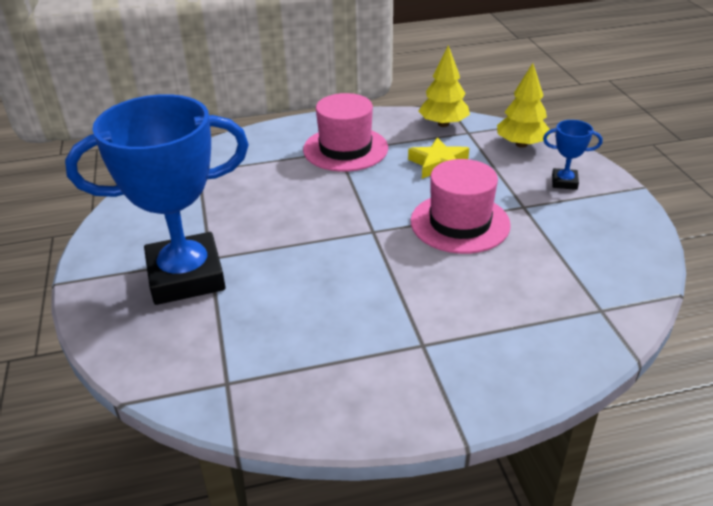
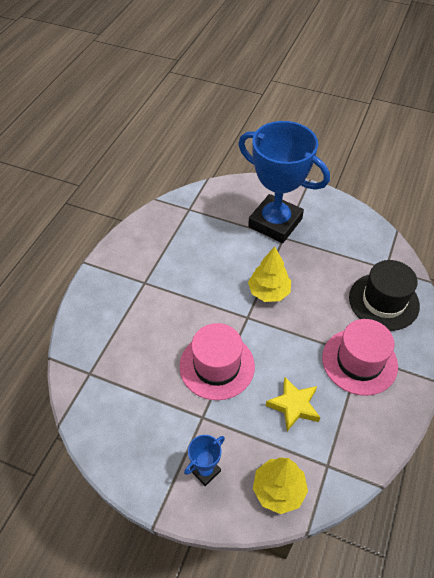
camera: 125 degrees right, 15 degrees up
blue trophy [65,94,249,305] -> blue trophy turned 75 degrees counterclockwise [238,121,330,243]
yellow tree [419,45,470,127] -> yellow tree moved to [248,247,291,302]
none -> black hat [349,260,420,331]

